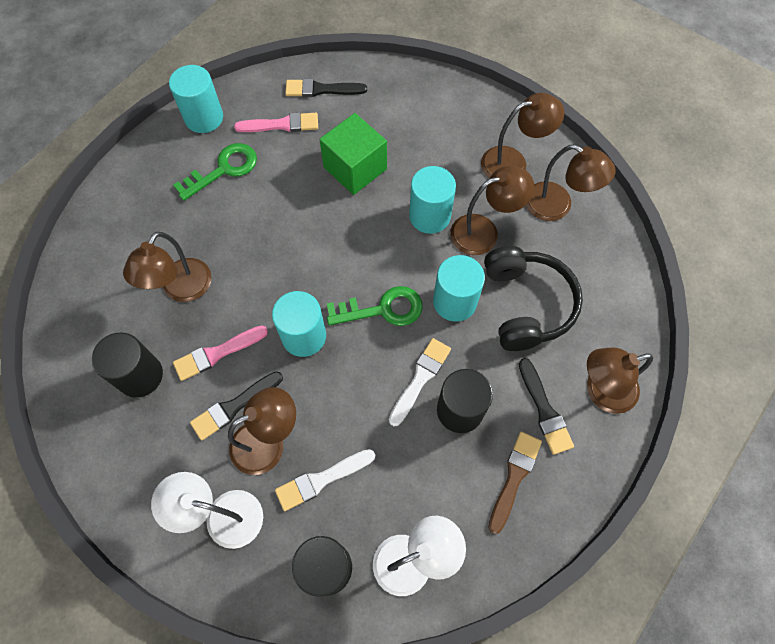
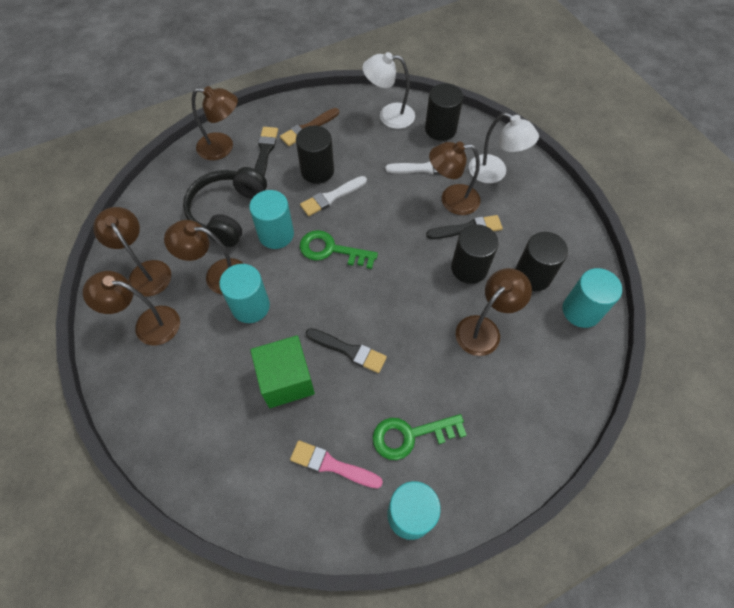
camera: 155 degrees left, 5 degrees down
pink brush [173,325,268,381] -> black cylinder [451,224,499,284]
turquoise cylinder [272,291,326,357] -> turquoise cylinder moved to [563,268,622,328]
black brush [285,79,367,97] -> black brush moved to [306,328,387,373]

